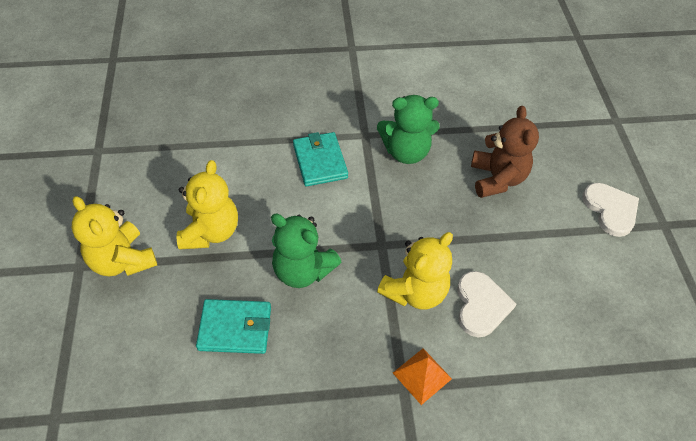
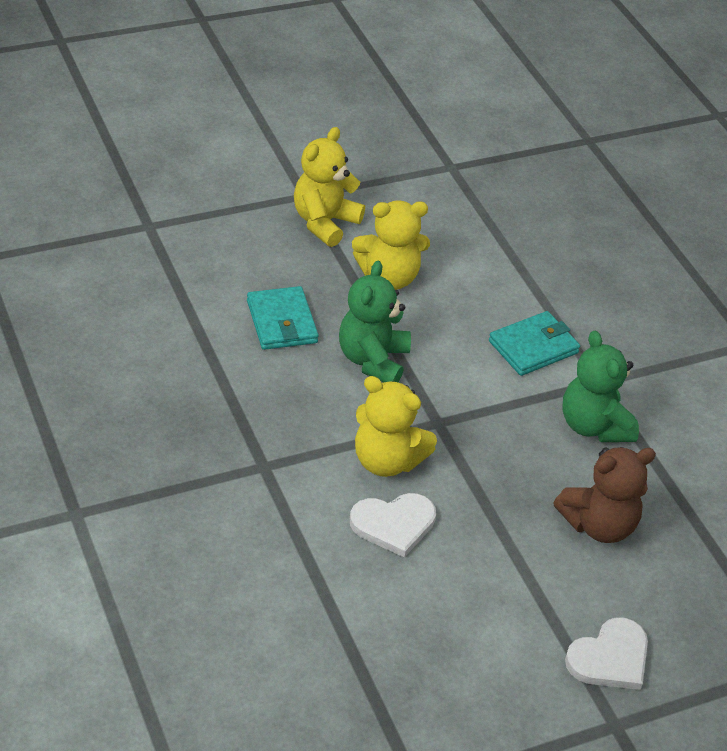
camera: 70 degrees right, 10 degrees down
orange pyramid [393,348,452,405] -> none

